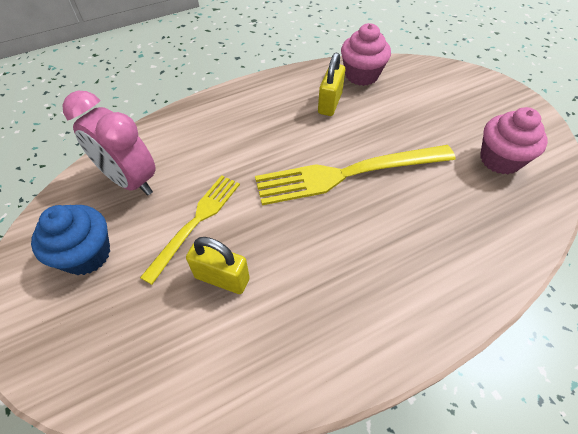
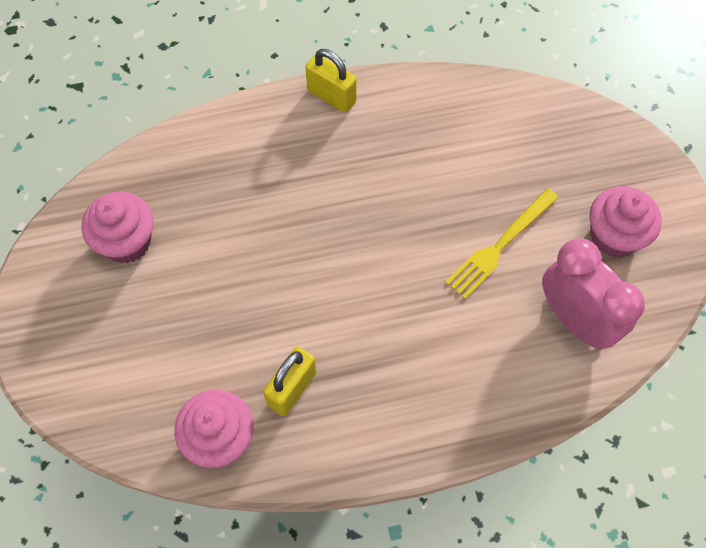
camera: 165 degrees left, 10 degrees up
blue cupcake [31,205,110,275] -> pink cupcake [589,186,662,257]
yellow padlock [186,237,250,294] -> yellow padlock moved to [305,49,357,113]
yellow fork [255,145,456,205] -> none

